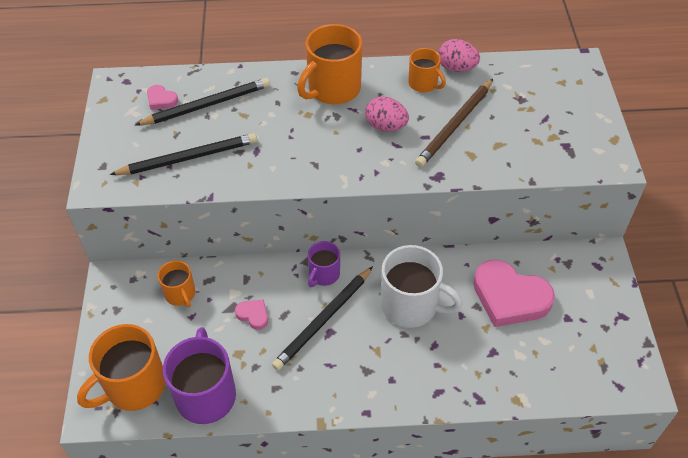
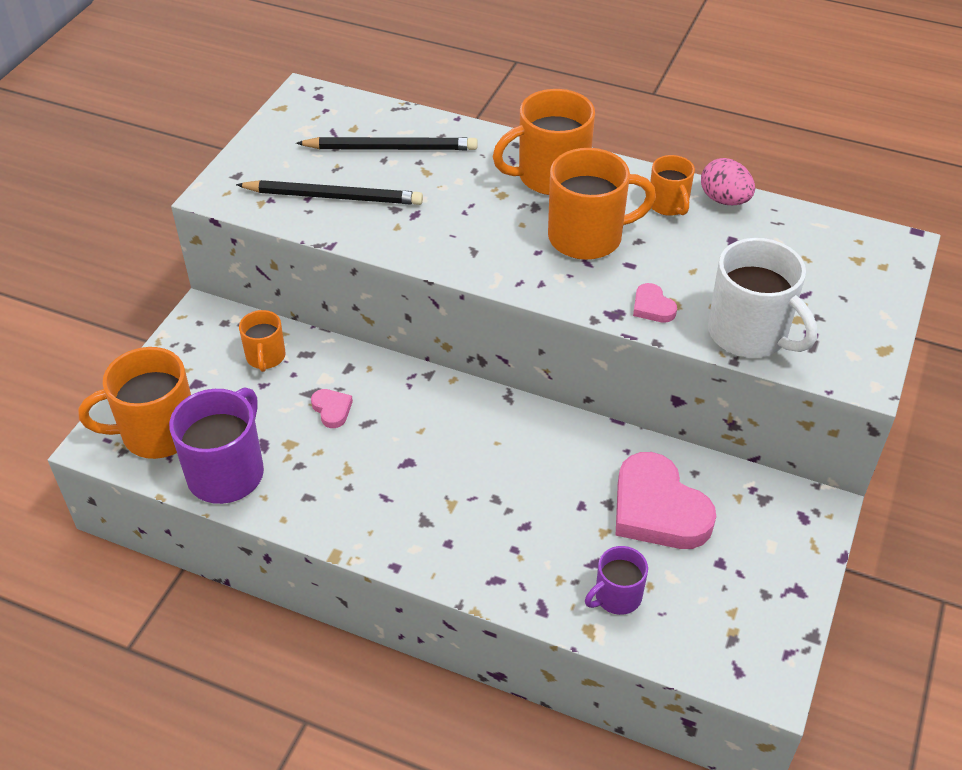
camera: 25 degrees right, 5 degrees down
pink heart [147,85,178,110] -> pink heart moved to [633,283,677,323]
black pencil [272,266,373,371] -> none
purple mug [308,241,340,287] -> purple mug moved to [585,546,648,615]
pink egg [365,97,409,131] -> orange mug [548,148,656,260]
white mug [381,245,463,328] -> white mug moved to [708,238,817,358]
brown pencil [415,79,493,167] -> none

